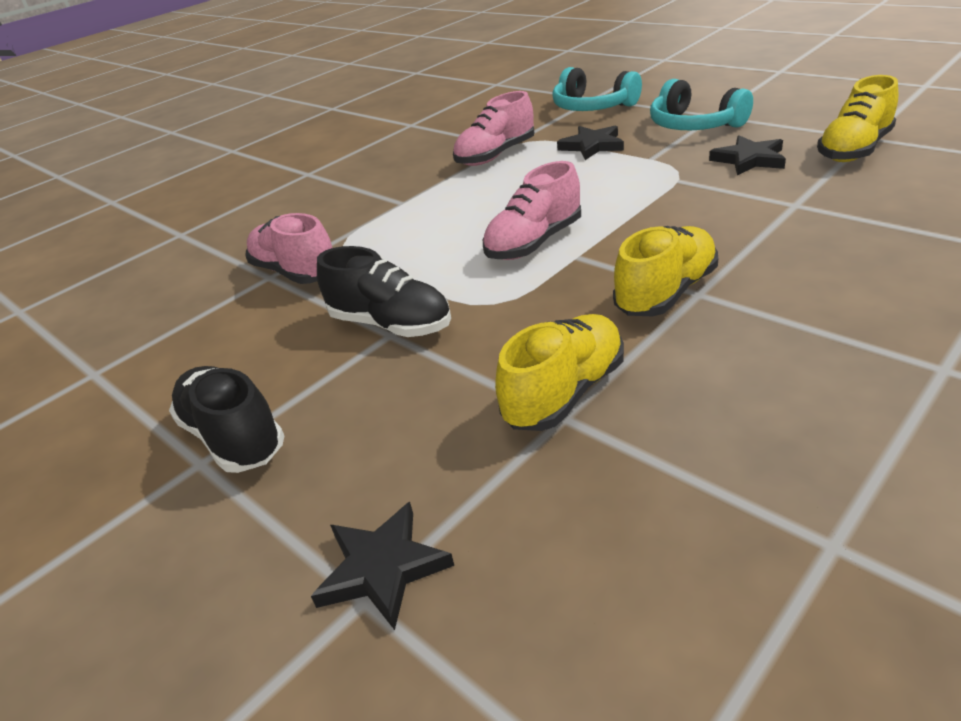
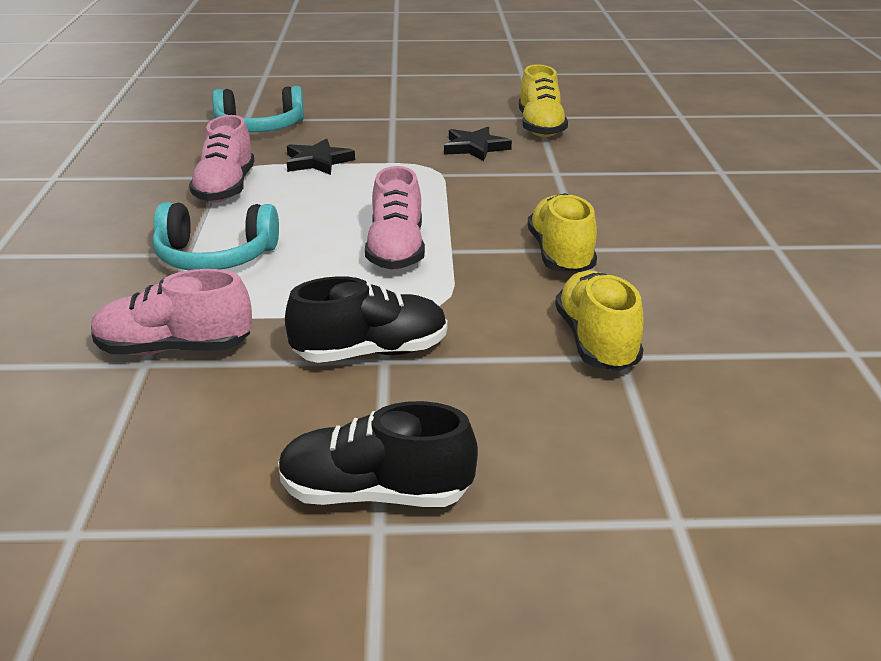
camera: 50 degrees left, 5 degrees down
black star [311,502,454,630] -> none
turquoise headphones [650,79,753,130] -> turquoise headphones moved to [152,202,279,270]

